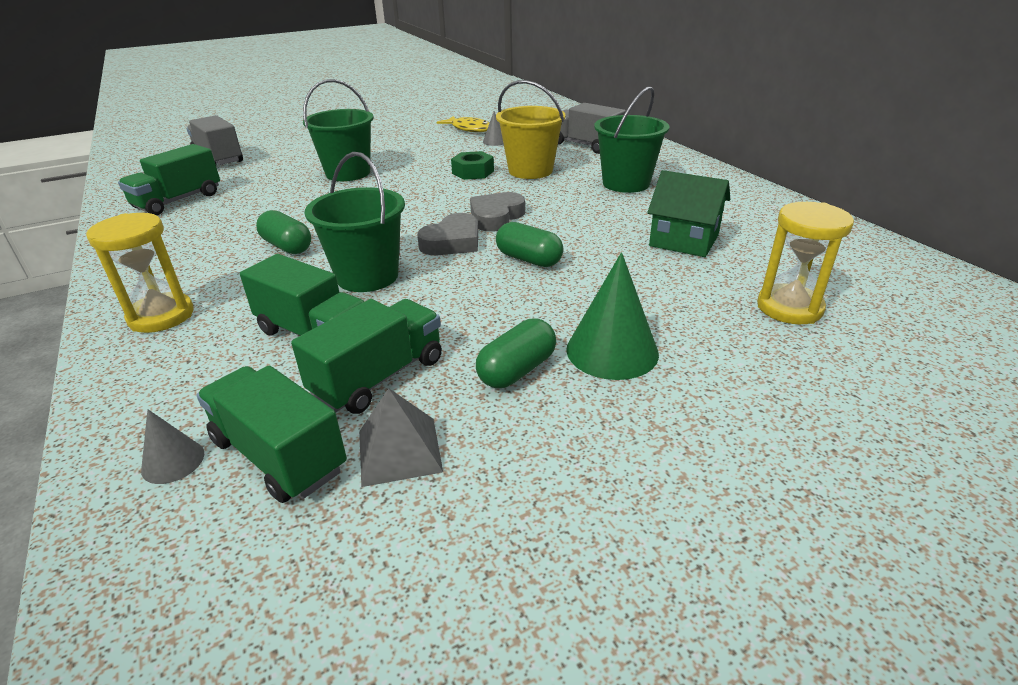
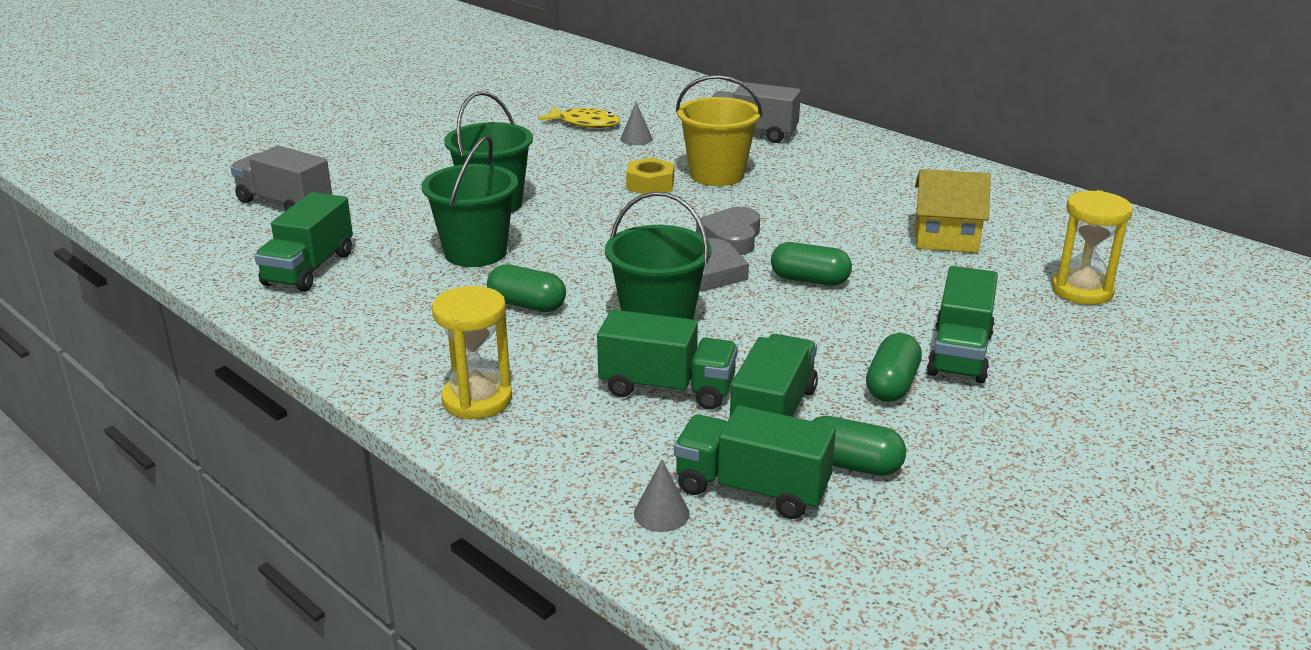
camera: 20 degrees left, 5 degrees down
grey pyramid [359,388,443,487] -> green capsule [812,416,906,476]
green nut [451,151,494,180] -> yellow nut [626,157,674,194]
green cone [566,252,659,380] -> green truck [927,266,998,384]
green bucket [594,86,670,193] -> green bucket moved to [421,136,518,267]
green house [647,170,730,257] -> yellow house [915,169,991,253]

